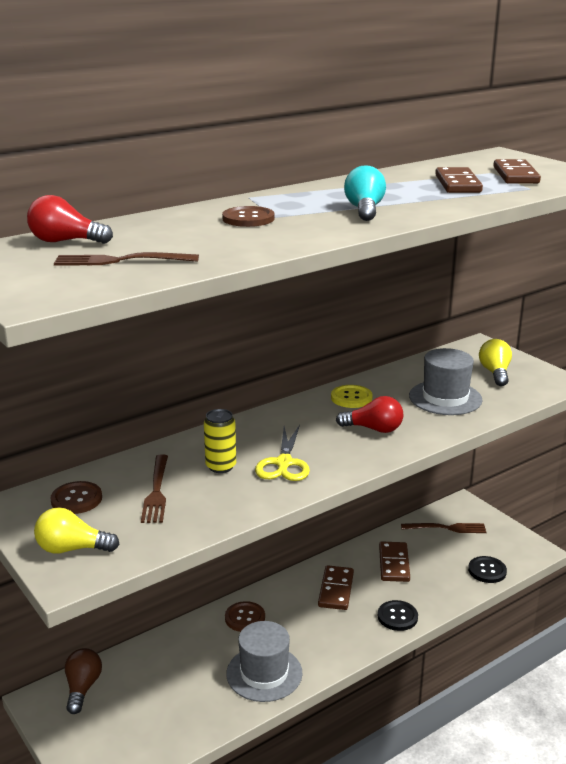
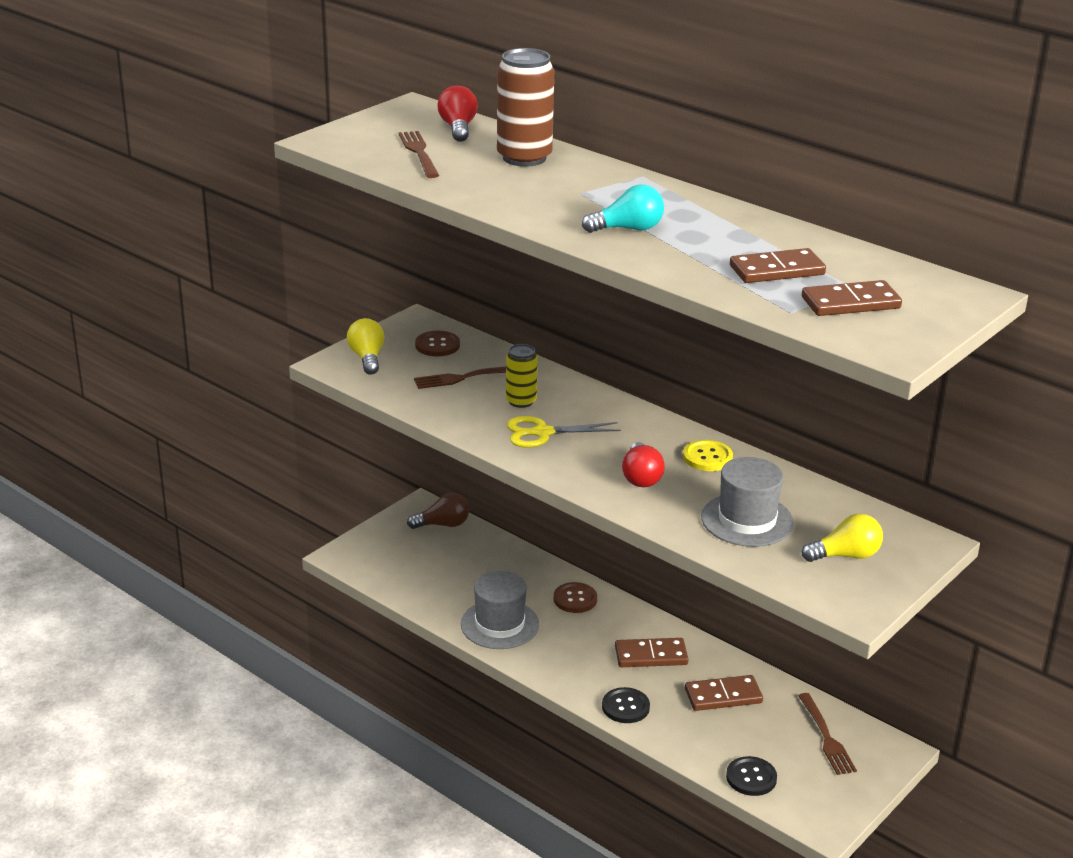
camera: 75 degrees right, 5 degrees up
brown button [222,206,275,227] -> none
none -> brown can [497,48,554,167]

